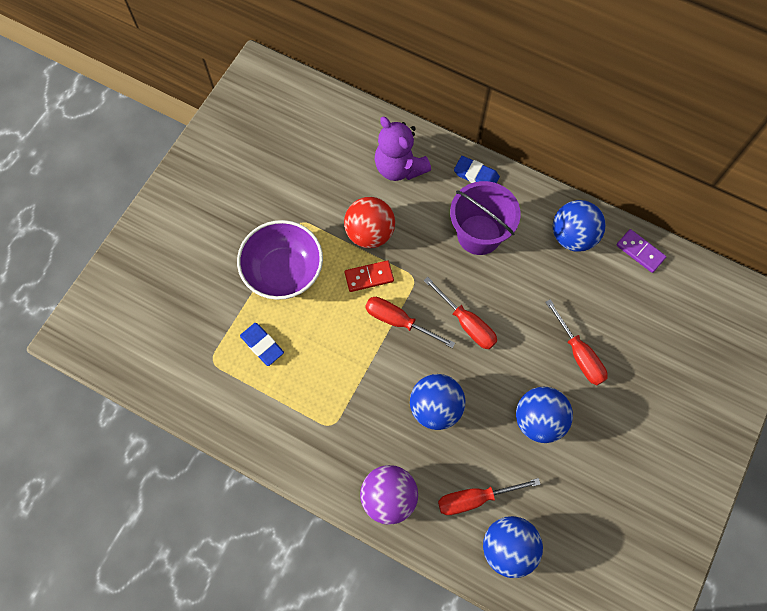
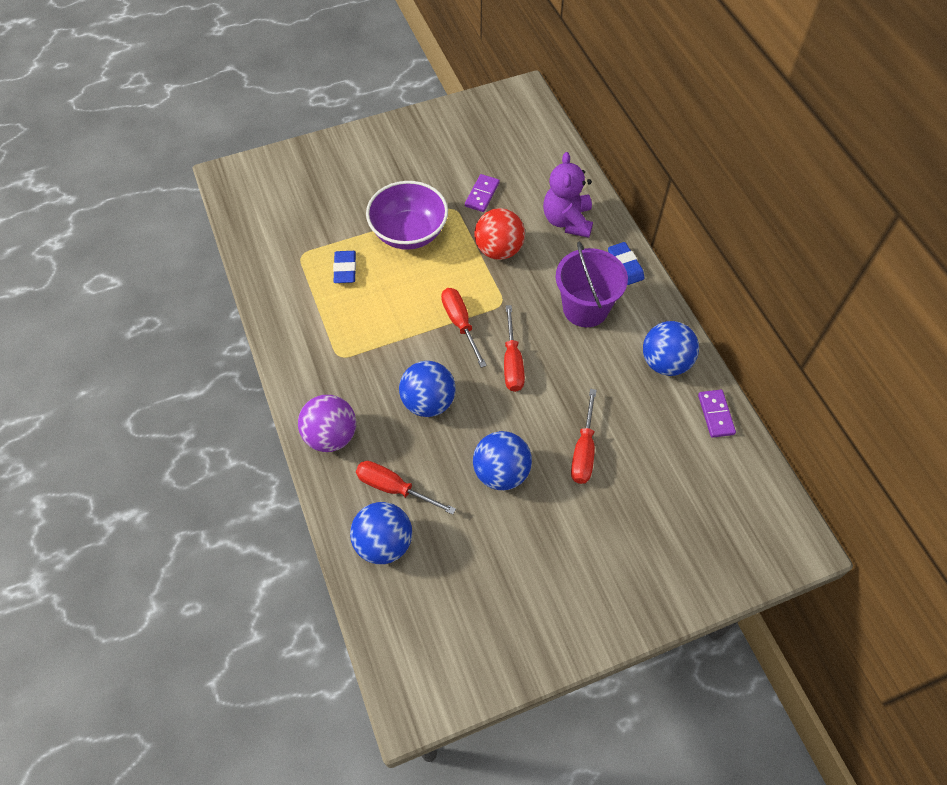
camera: 40 degrees right, 10 degrees down
red domino [345,260,394,292] -> none
none -> purple domino [465,174,500,212]

